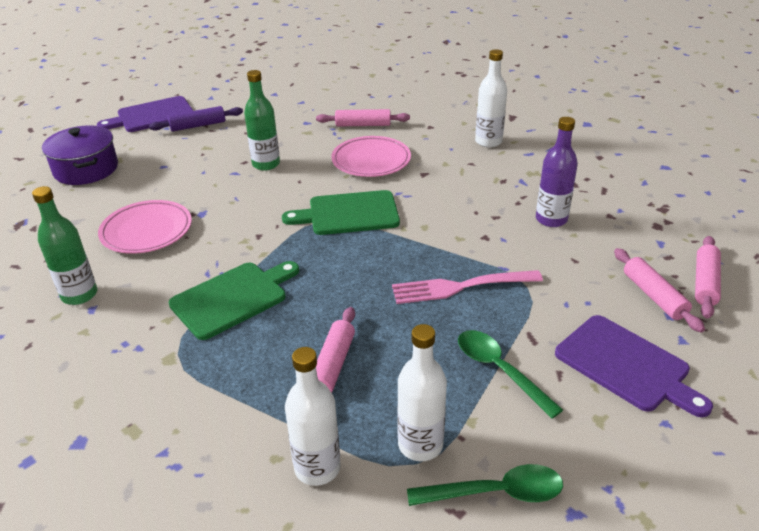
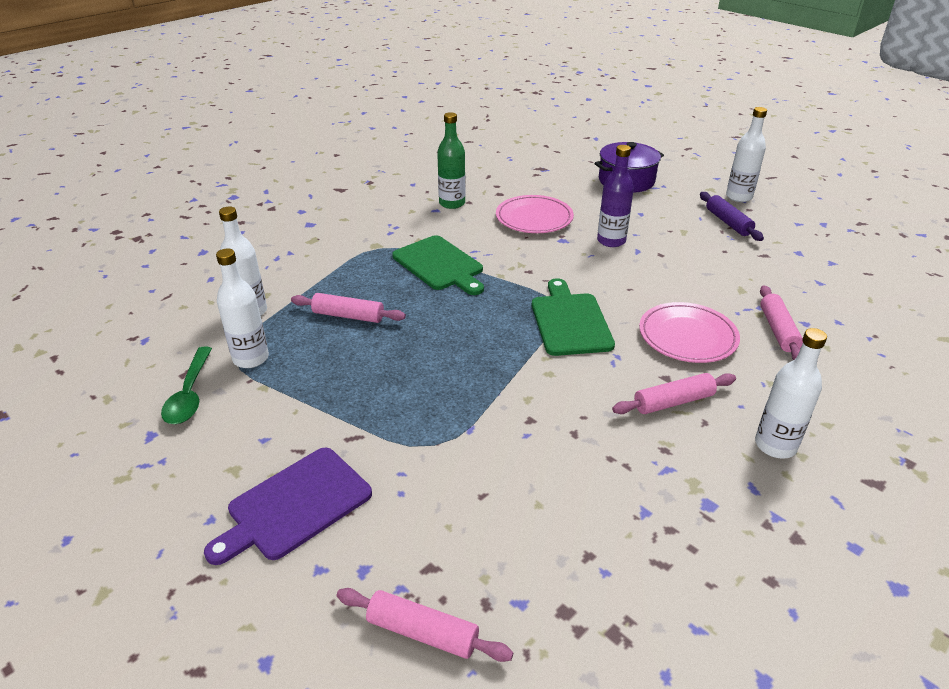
camera: 90 degrees right, 0 degrees up
purple cutting board [97,96,193,132] -> white bottle [726,107,767,202]
green bottle [244,70,280,171] -> none
pink fork [392,270,543,304] -> none
green spoon [458,330,563,419] -> none
purple bottle [536,117,578,227] -> purple bottle moved to [597,145,634,247]
pink rolling pin [614,248,705,332] -> pink rolling pin moved to [612,373,736,414]

